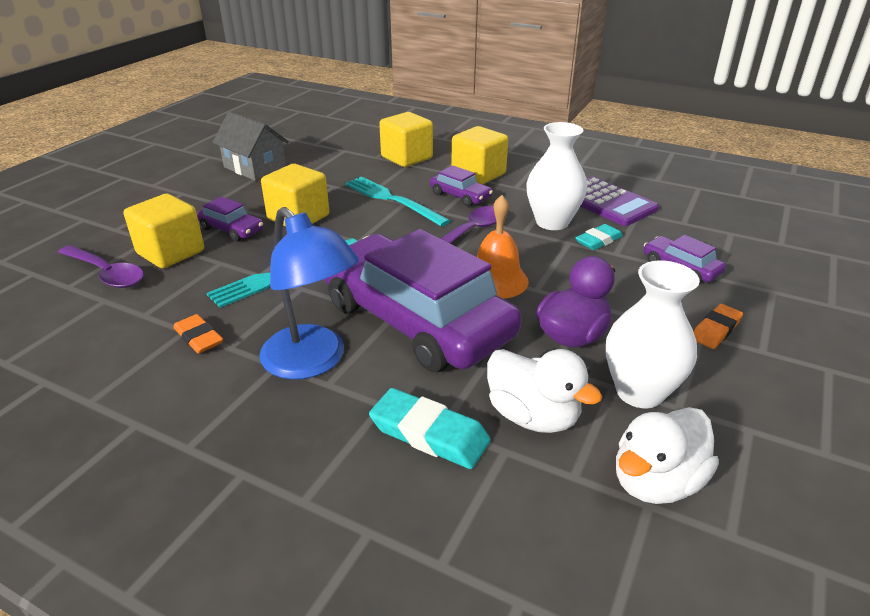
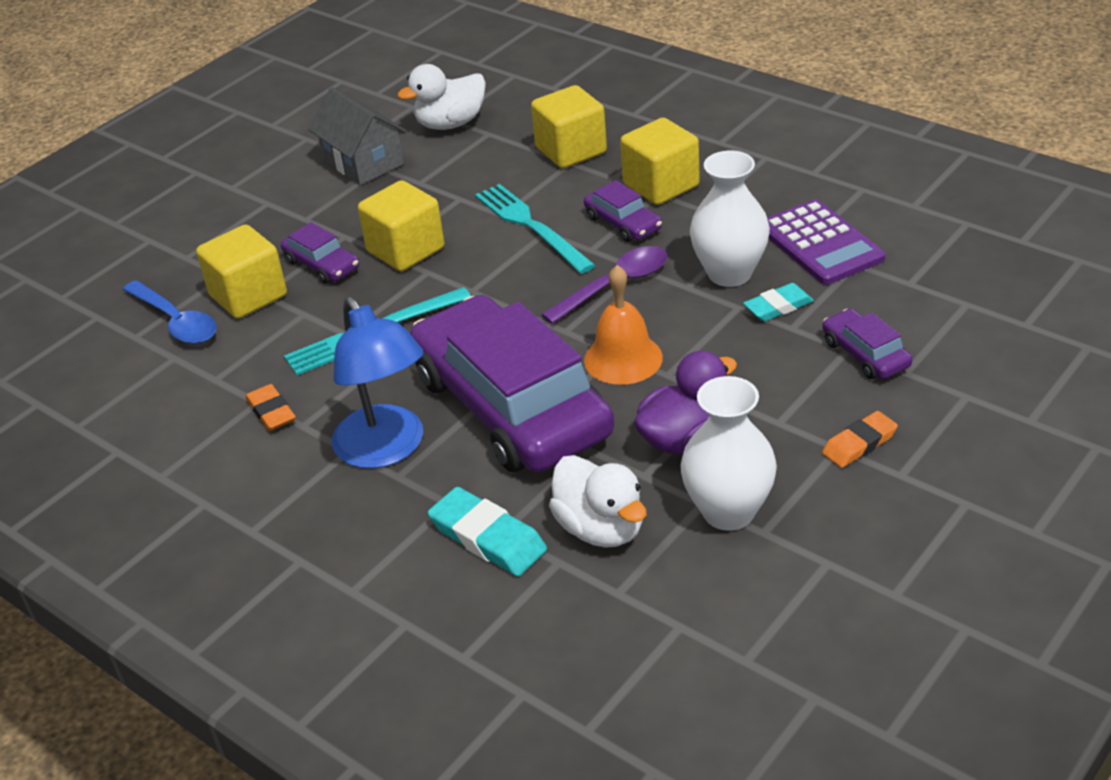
camera: 15 degrees right, 5 degrees up
purple spoon [58,245,144,288] -> blue spoon [123,280,217,344]
white duck [616,407,719,504] -> white duck moved to [397,64,486,130]

